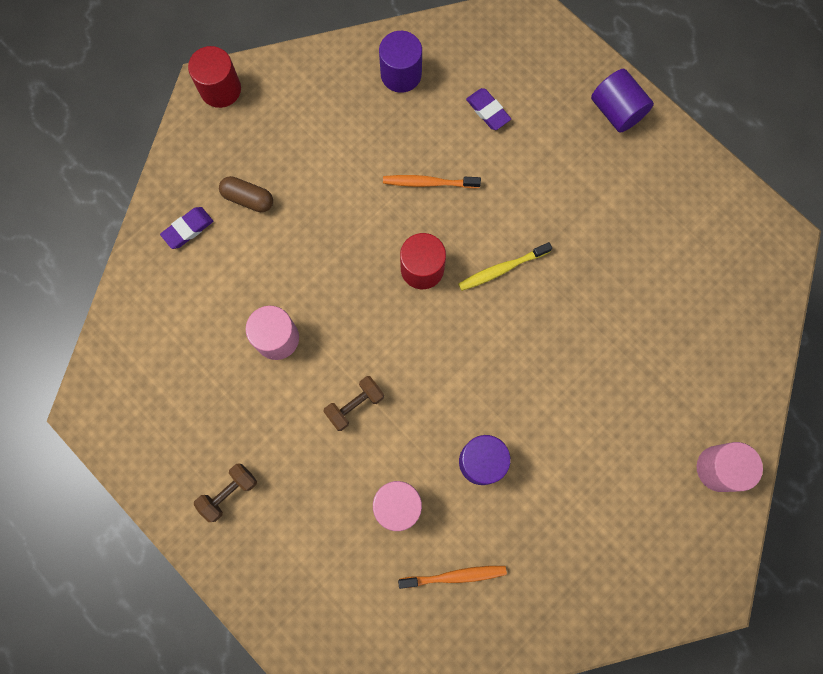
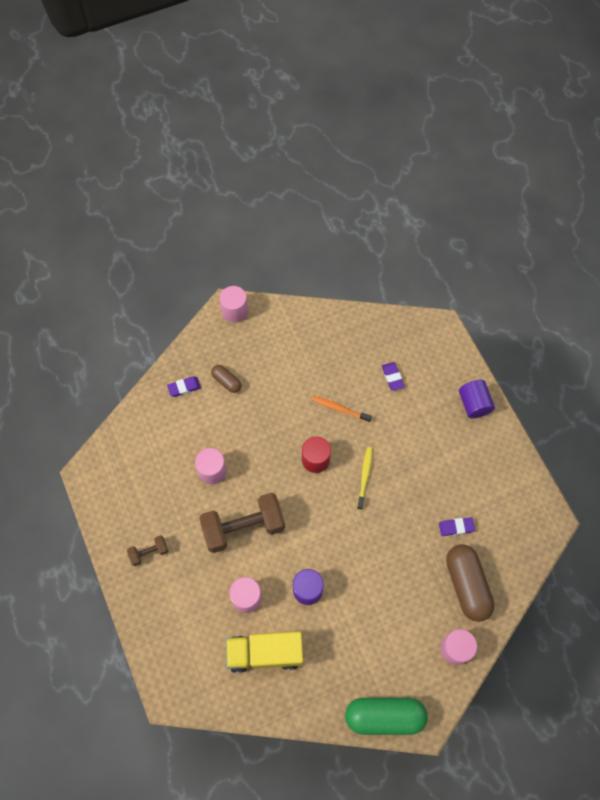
camera: 20 degrees right, 10 degrees down
red cylinder [188,46,241,108] -> pink cylinder [220,286,248,322]
brown dumbbell [323,376,384,431] -> brown dumbbell [199,492,285,553], size x2.11
purple cylinder [379,31,422,93] -> none
orange toothbrush [398,566,507,589] -> yellow truck [226,631,303,673]
yellow toothbrush [458,242,552,291] -> yellow toothbrush turned 105 degrees clockwise [357,447,372,510]
none -> green capsule [345,698,428,735]
none -> purple eraser [439,517,475,536]
none -> brown capsule [446,544,495,622]

